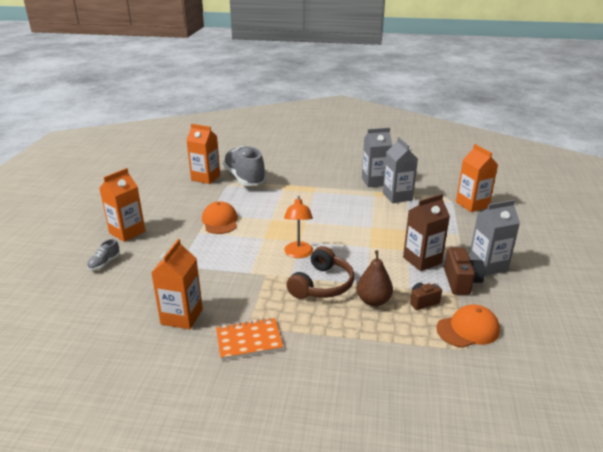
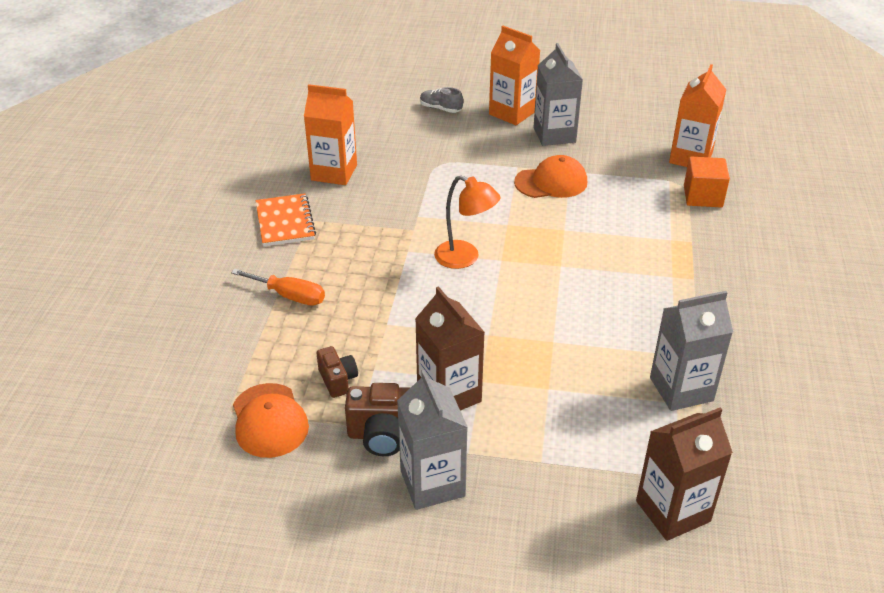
camera: 90 degrees right, 10 degrees up
grey shoe [223,146,266,186] -> orange cube [684,157,730,207]
orange lamp [284,196,313,258] -> orange lamp turned 150 degrees counterclockwise [434,175,500,269]
brown headphones [287,246,354,299] -> none
brown pear [357,250,393,306] -> none
grey carton [362,128,392,187] -> grey carton moved to [534,43,583,146]
orange carton [456,144,498,212] -> brown carton [636,408,733,541]
none -> orange screwdriver [231,269,325,306]

